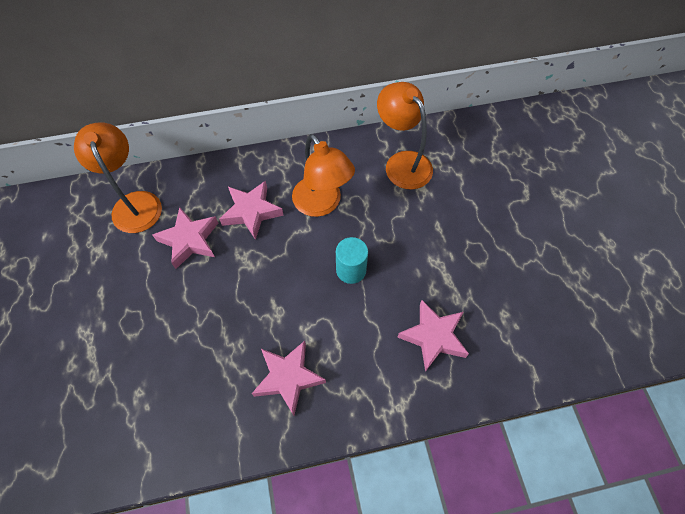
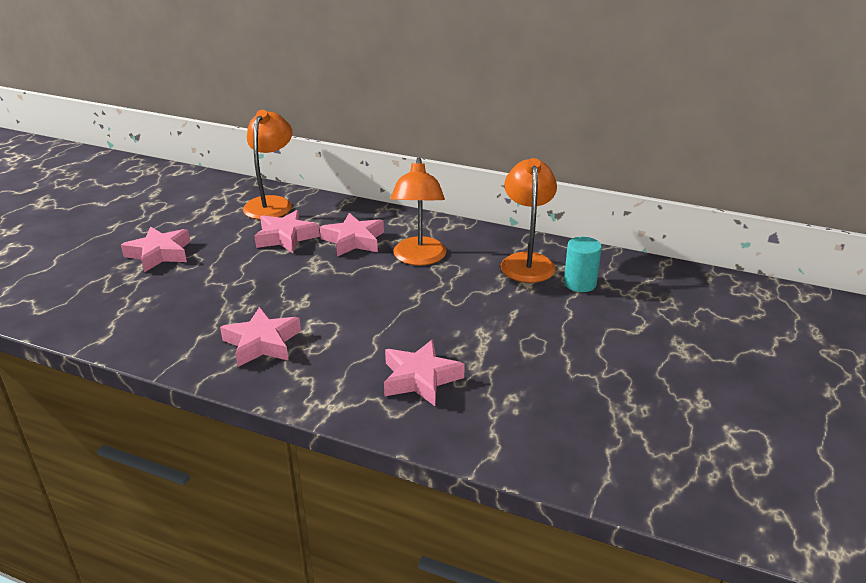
camera: 35 degrees right, 30 degrees down
turquoise cylinder [336,237,368,284] -> turquoise cylinder moved to [564,237,602,292]
none -> pink star [121,226,191,272]

